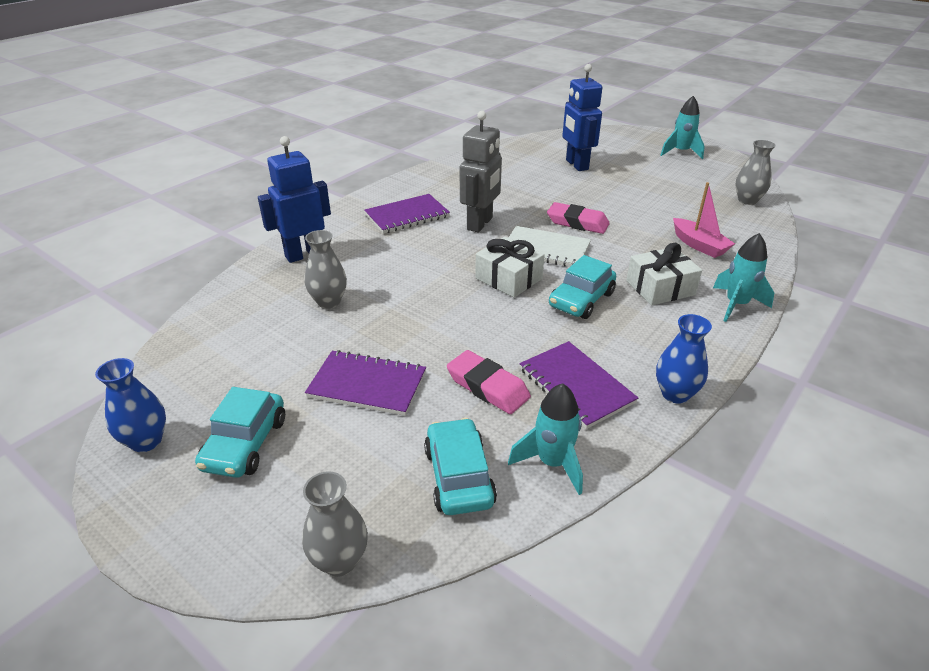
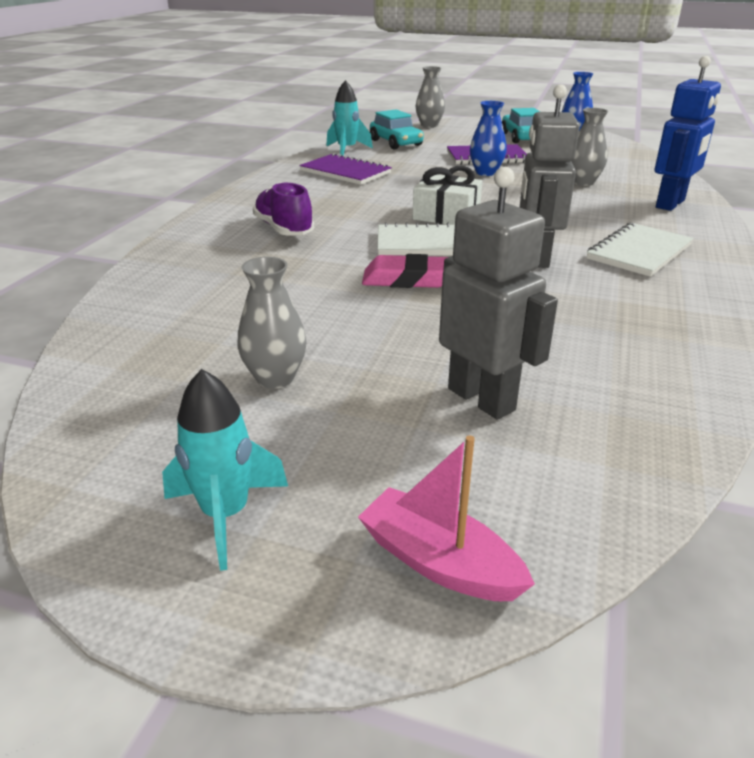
camera: 160 degrees right, 5 degrees down
purple notebook [364,194,450,234] -> white notebook [587,222,694,277]
pink eraser [447,350,531,414] -> none
turquoise car [549,255,616,319] -> none
blue robot [562,64,602,171] -> grey robot [439,167,558,420]
white gift [626,243,702,305] -> purple shoe [253,182,314,236]
blue vase [656,314,712,404] -> blue vase moved to [470,101,507,176]
pink boat [673,182,735,258] -> pink boat moved to [358,436,535,601]
turquoise rocket [713,233,774,322] -> none
grey vase [735,140,776,205] -> grey vase moved to [238,257,307,389]

